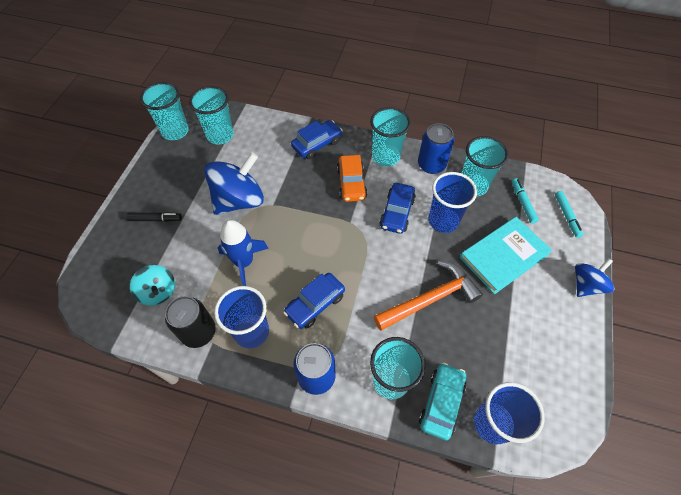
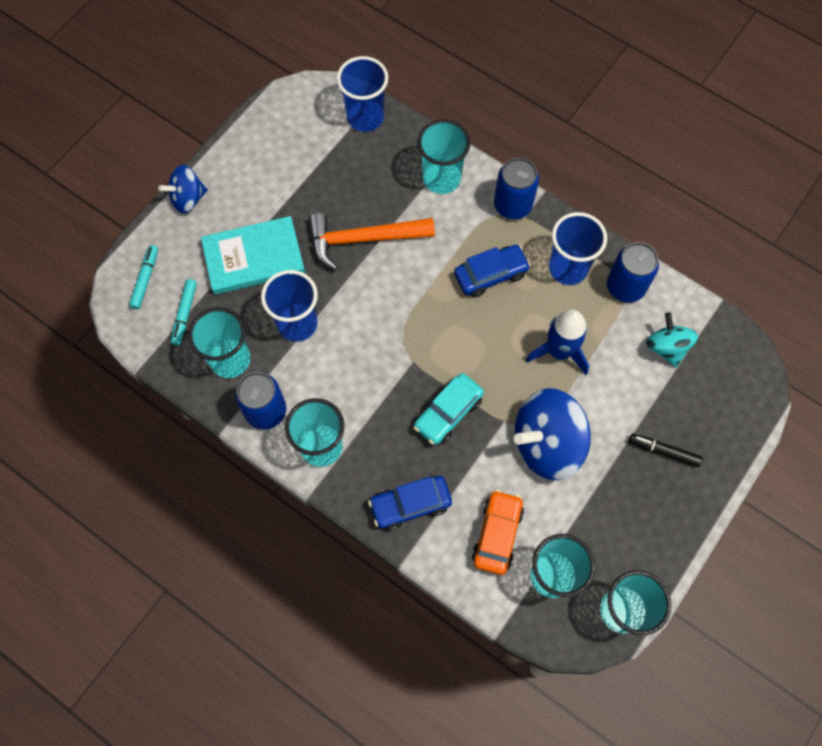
camera: 160 degrees left, 10 degrees up
black can [165,296,216,348] -> blue can [607,242,659,303]
orange car [337,155,367,202] -> orange car moved to [472,490,524,575]
blue car [379,183,416,234] -> none
turquoise car [419,363,467,440] -> turquoise car moved to [414,373,484,445]

